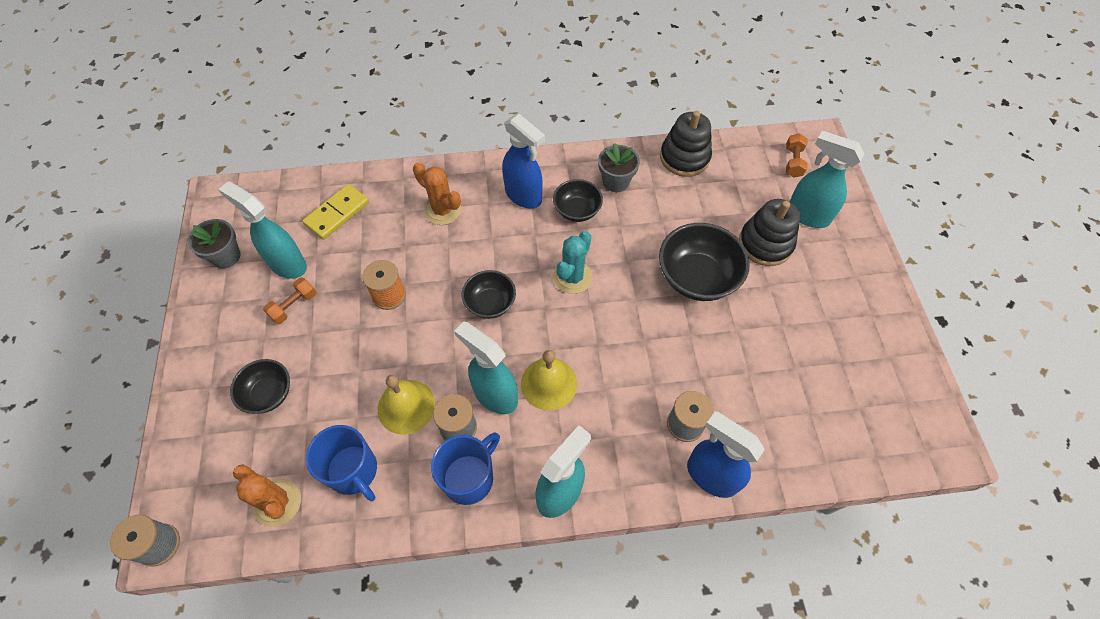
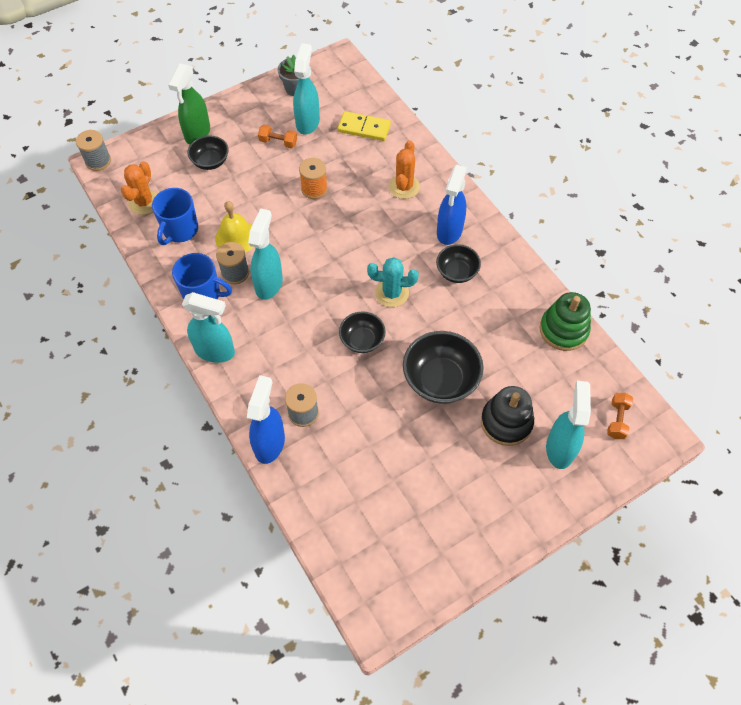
camera: 65 degrees right, 0 degrees up
black bowl [462,270,516,319] -> black bowl moved to [339,311,386,353]
yellow bell [521,350,577,410] -> none
grey flower pot [598,143,640,192] -> none
black stacking toy [660,111,712,177] -> green stacking toy [540,292,591,351]
orange dumbbell [786,133,808,178] -> orange dumbbell turned 60 degrees counterclockwise [607,393,633,439]
none -> green spray bottle [168,63,210,145]

